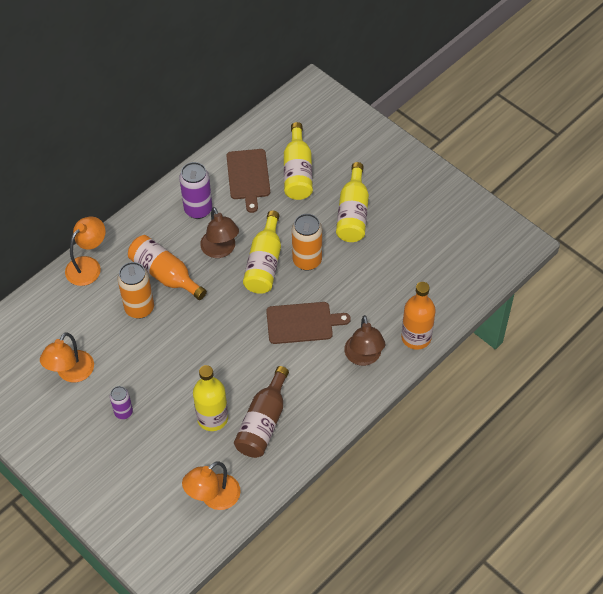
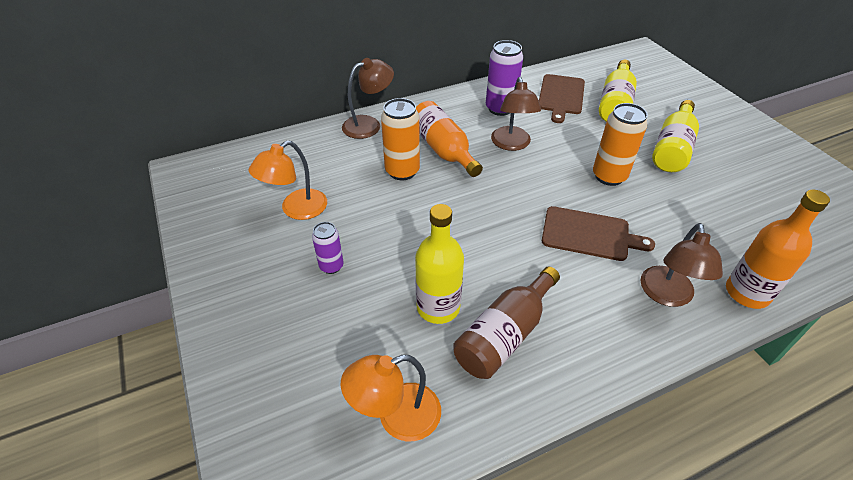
camera: 20 degrees right, 10 degrees down
orange lamp [65,217,106,286] -> brown lamp [342,58,394,139]
yellow bottle [243,211,281,294] -> none

